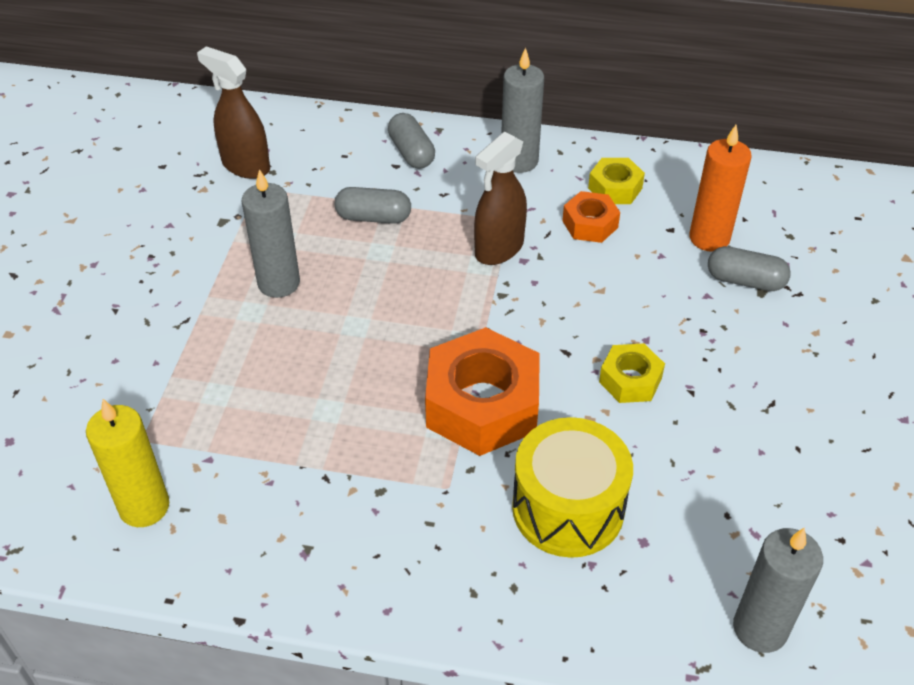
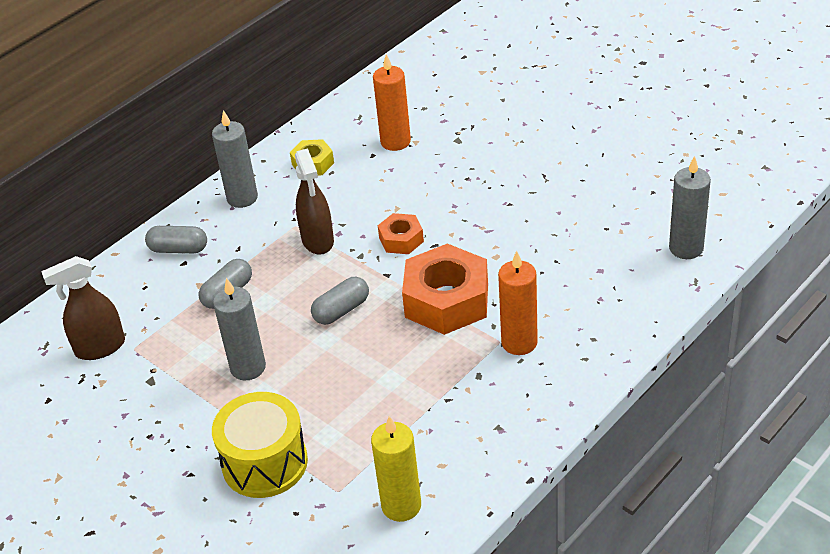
camera: 55 degrees left, 5 degrees down
yellow drum [512,417,633,558] -> yellow drum moved to [212,392,308,498]
orange nut [562,191,620,243] -> orange nut moved to [378,213,424,254]
yellow nut [599,343,665,403] -> none
grey capsule [708,246,791,291] -> grey capsule moved to [311,277,369,325]
none -> orange candle [498,251,538,355]

